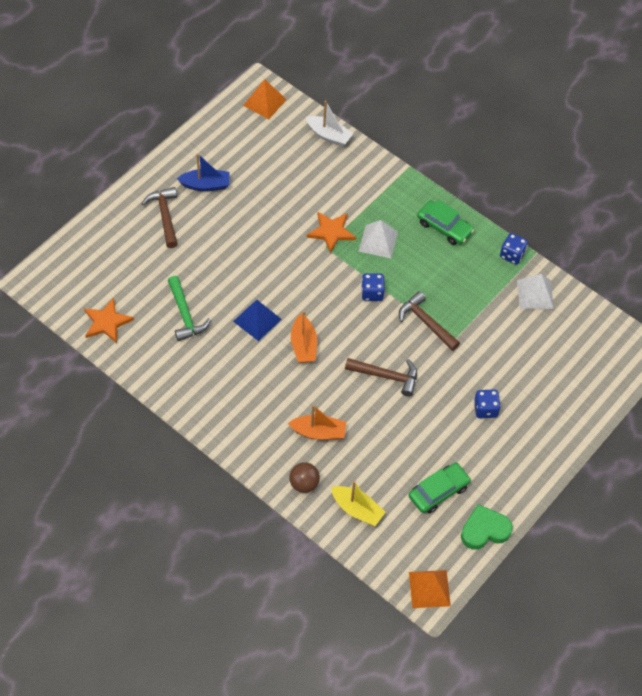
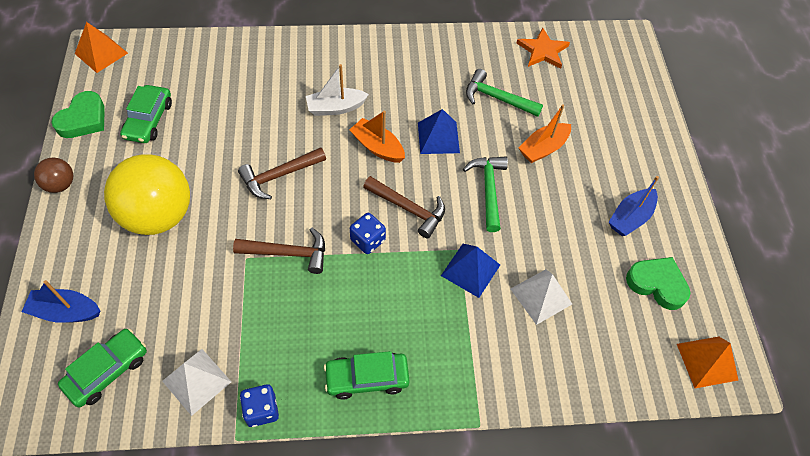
camera: 135 degrees right, 0 degrees up
brown hammer [142,187,178,248] -> brown hammer moved to [363,176,445,239]
orange boat [288,405,346,440] -> orange boat moved to [518,104,571,163]
brown ball [289,462,320,493] -> brown ball moved to [34,157,73,193]
white boat [306,101,354,147] -> white boat moved to [306,64,369,116]
orange star [307,212,356,254] -> blue pyramid [441,244,500,298]
yellow boat [331,481,386,526] -> none
white pyramid [359,220,398,258] -> white pyramid moved to [511,269,572,325]
blue dice [474,389,501,418] -> yellow ball [104,154,190,235]
none -> blue boat [22,280,100,323]
none -> green car [58,329,147,408]
none -> green hammer [463,156,508,232]
none -> green heart [626,257,691,310]

